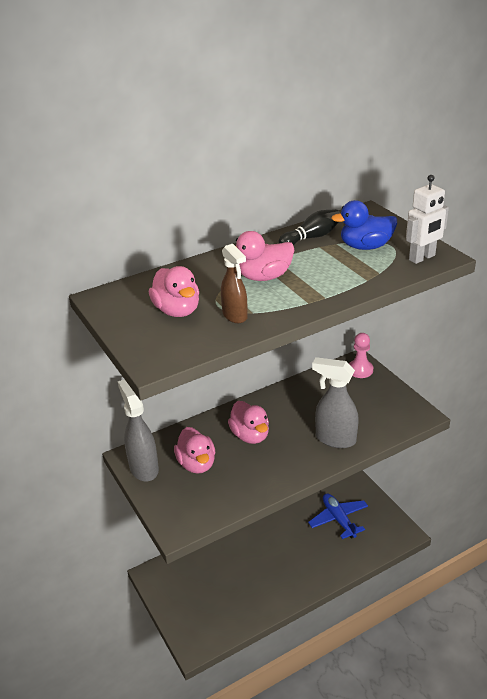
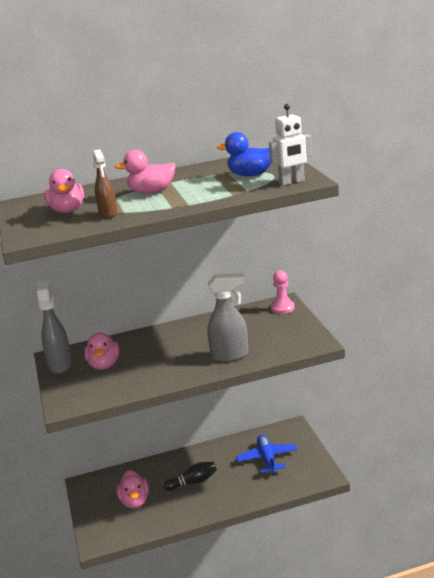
camera: 15 degrees right, 10 degrees down
pink duck [228,401,269,444] -> pink duck moved to [116,470,149,508]
black bowling pin [279,209,341,245] -> black bowling pin moved to [164,462,217,491]
grey spray bottle [312,357,359,448] -> grey spray bottle turned 135 degrees clockwise [207,273,249,362]

